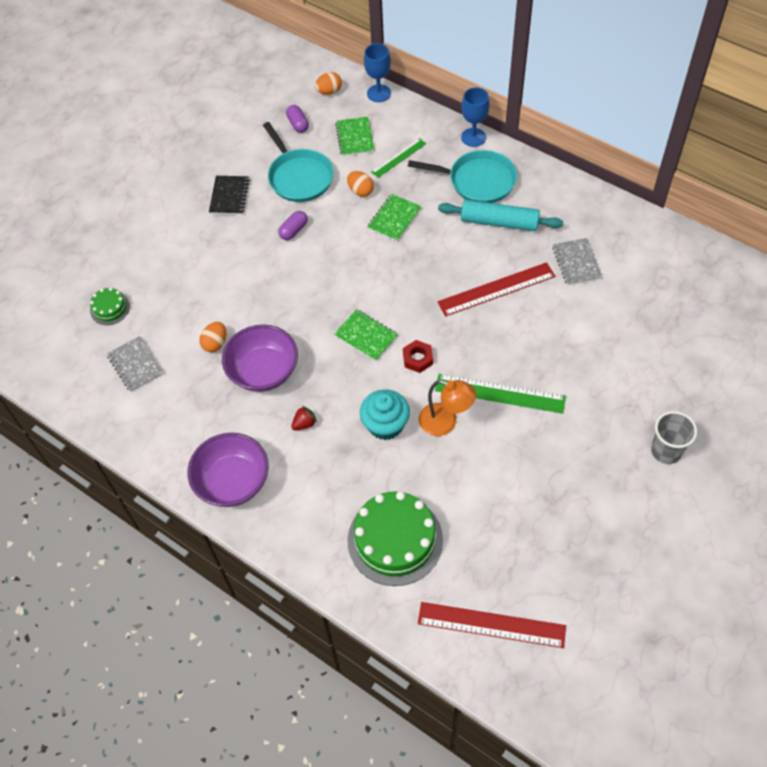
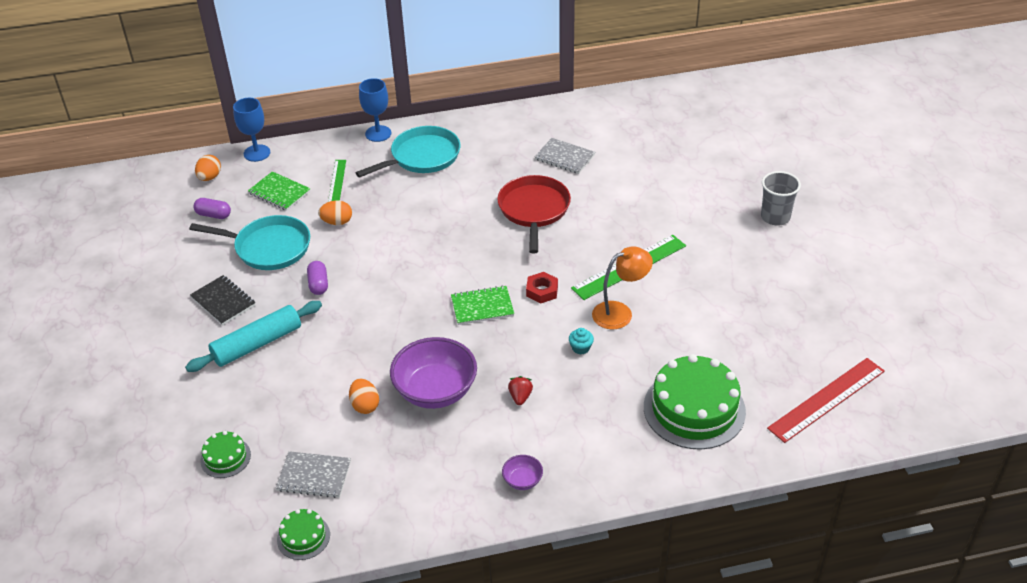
camera: 50 degrees left, 15 degrees down
purple bowl [187,433,269,507] -> purple bowl [502,455,543,490], size x0.44
turquoise cupcake [360,389,410,440] -> turquoise cupcake [569,328,594,355], size x0.47
green notebook [367,194,421,241] -> none
turquoise rolling pin [438,200,563,231] -> turquoise rolling pin moved to [185,301,322,372]
red ruler [438,262,555,317] -> red pan [497,175,571,254]
none -> green cake [277,509,330,560]

